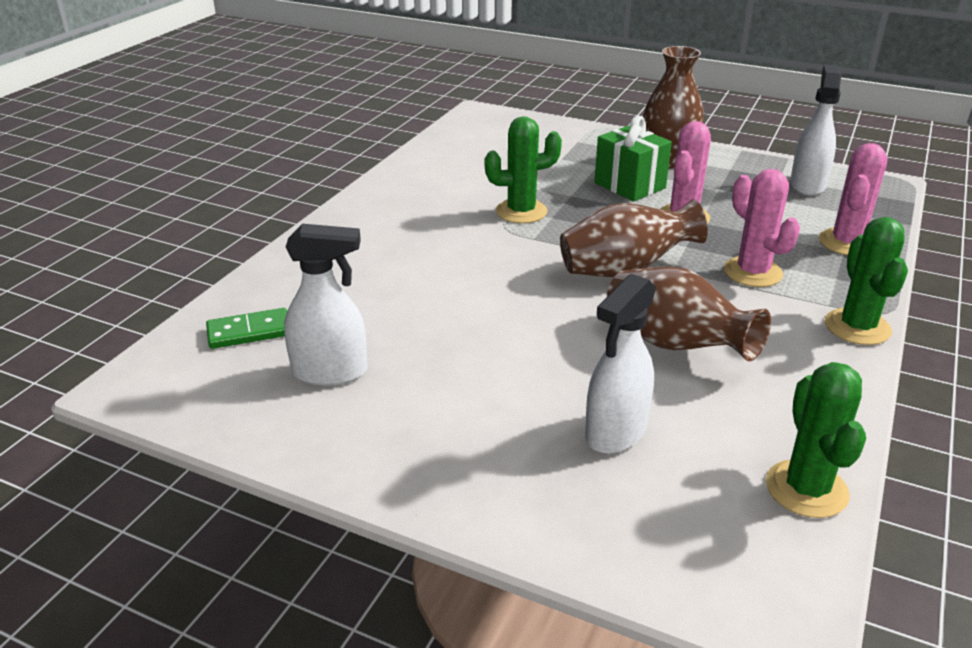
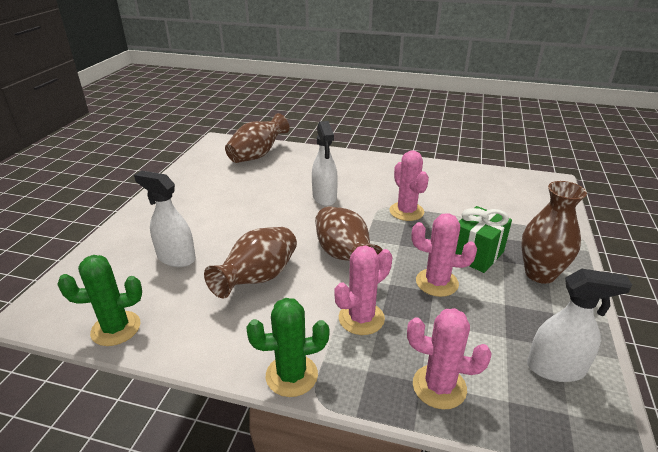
camera: 80 degrees right, 0 degrees up
green domino [206,308,287,349] -> brown vase [225,113,290,163]
white spray bottle [284,224,367,386] -> white spray bottle moved to [312,121,338,206]
green cactus [484,116,562,223] -> pink cactus [389,151,429,221]

